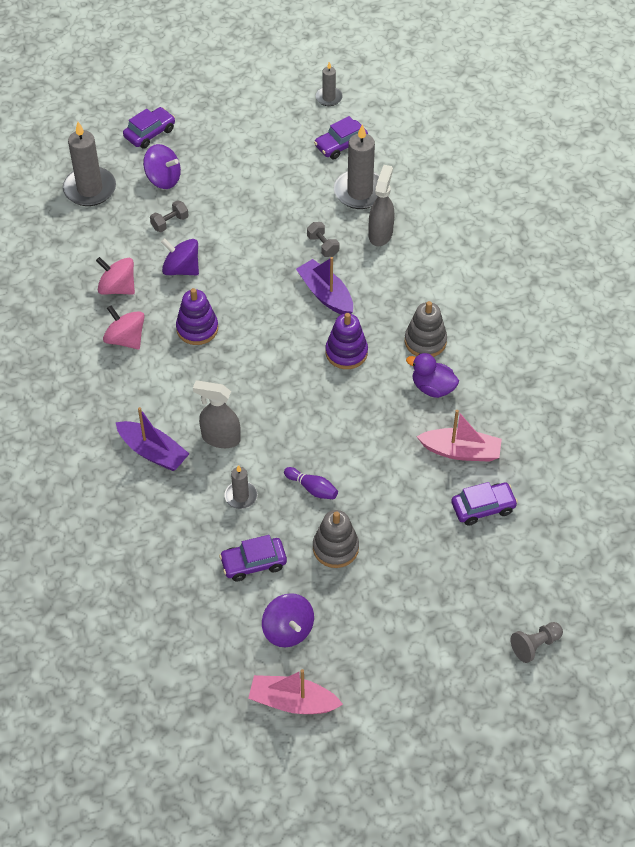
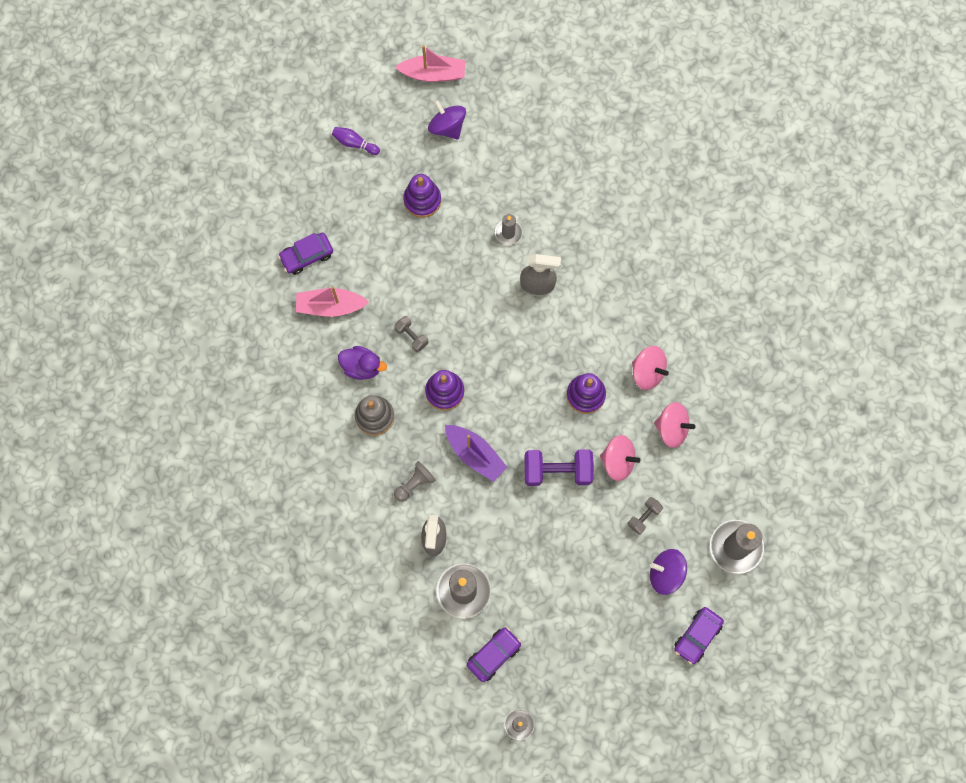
camera: 170 degrees right, 20 degrees up
purple boat [116,407,190,471] -> none
purple spinning top [161,238,199,275] -> pink spinning top [600,435,640,481]
purple car [219,535,287,582] -> none
purple bowling pin [284,467,338,499] -> purple bowling pin moved to [332,127,380,155]
grey dumbbell [307,222,339,257] -> grey dumbbell moved to [394,316,429,352]
grey stacking toy [313,510,359,568] -> purple stacking toy [403,174,441,218]
grey pawn [510,622,563,663] -> grey pawn moved to [394,461,436,502]
none -> purple dumbbell [524,449,594,486]

